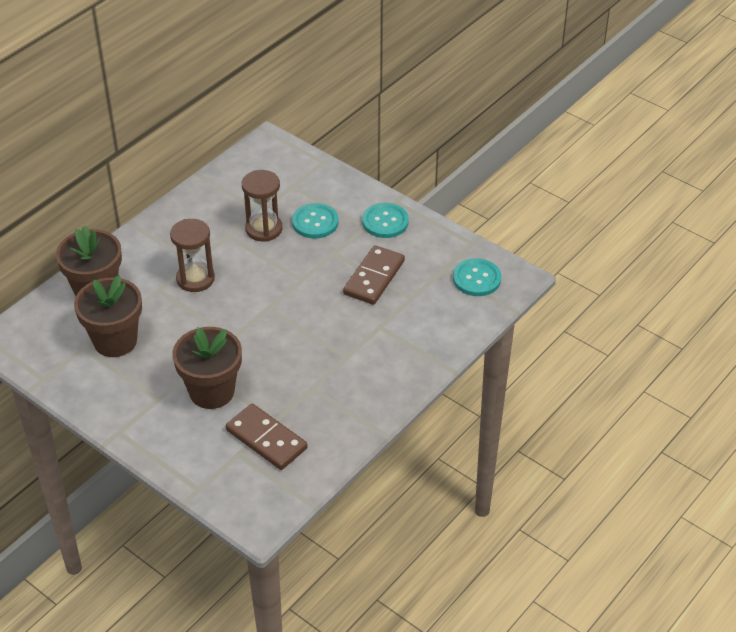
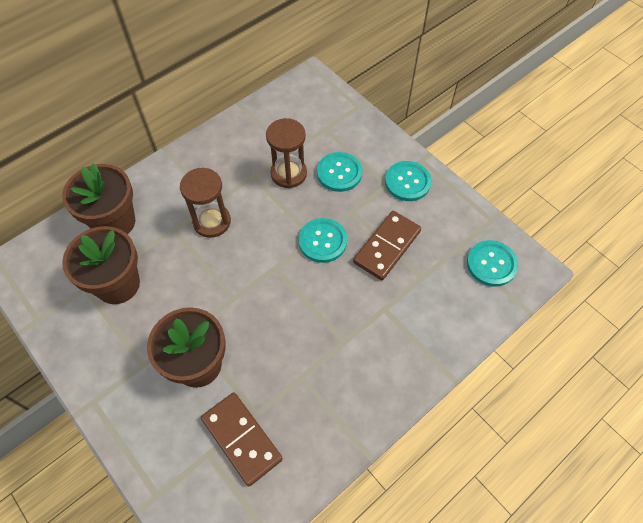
camera: 10 degrees right, 15 degrees up
none -> turquoise button [299,218,347,263]

